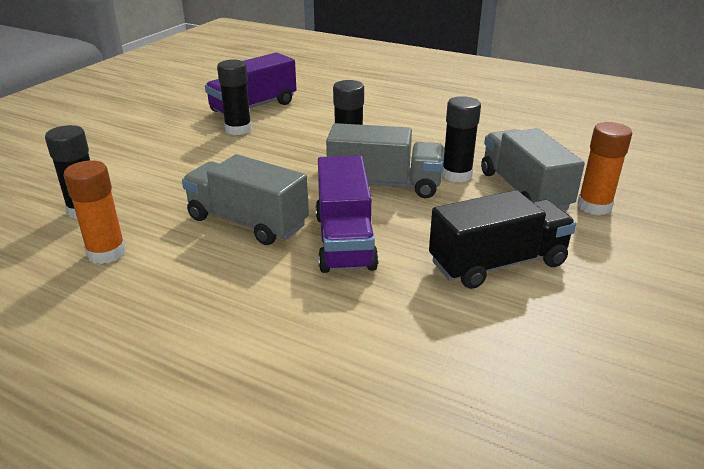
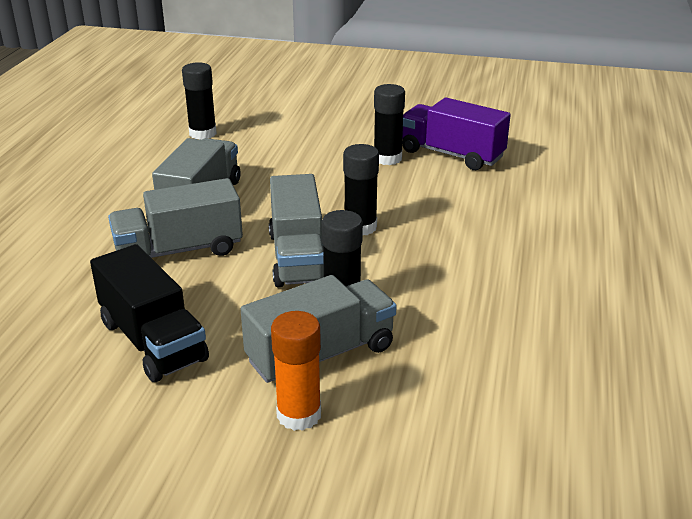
camera: 75 degrees right, 0 degrees up
orange glue stick [63,161,126,264] -> none
purple truck [315,156,379,273] -> grey truck [108,178,243,258]

